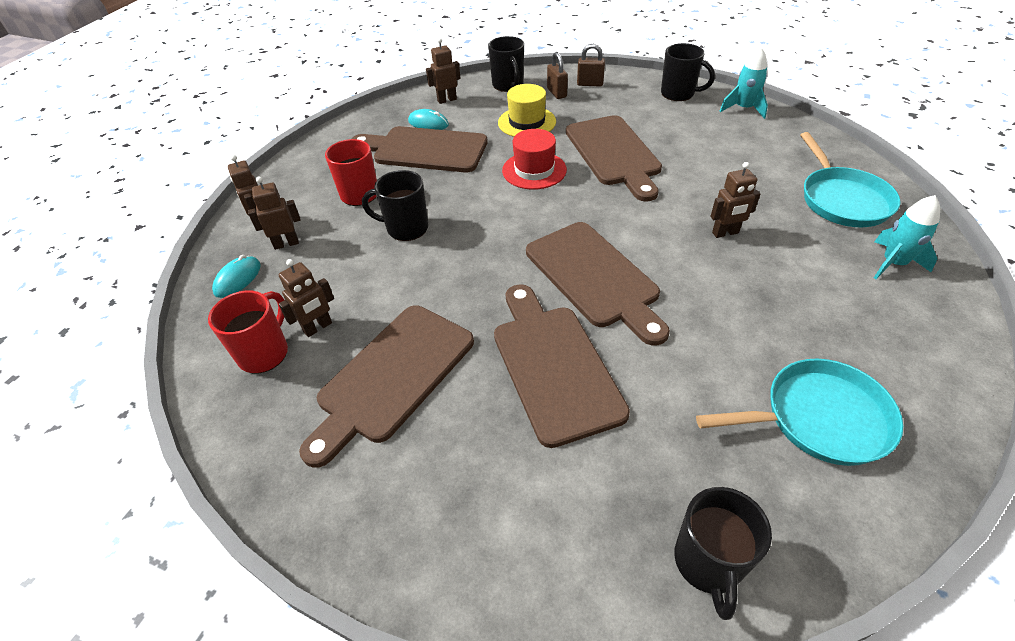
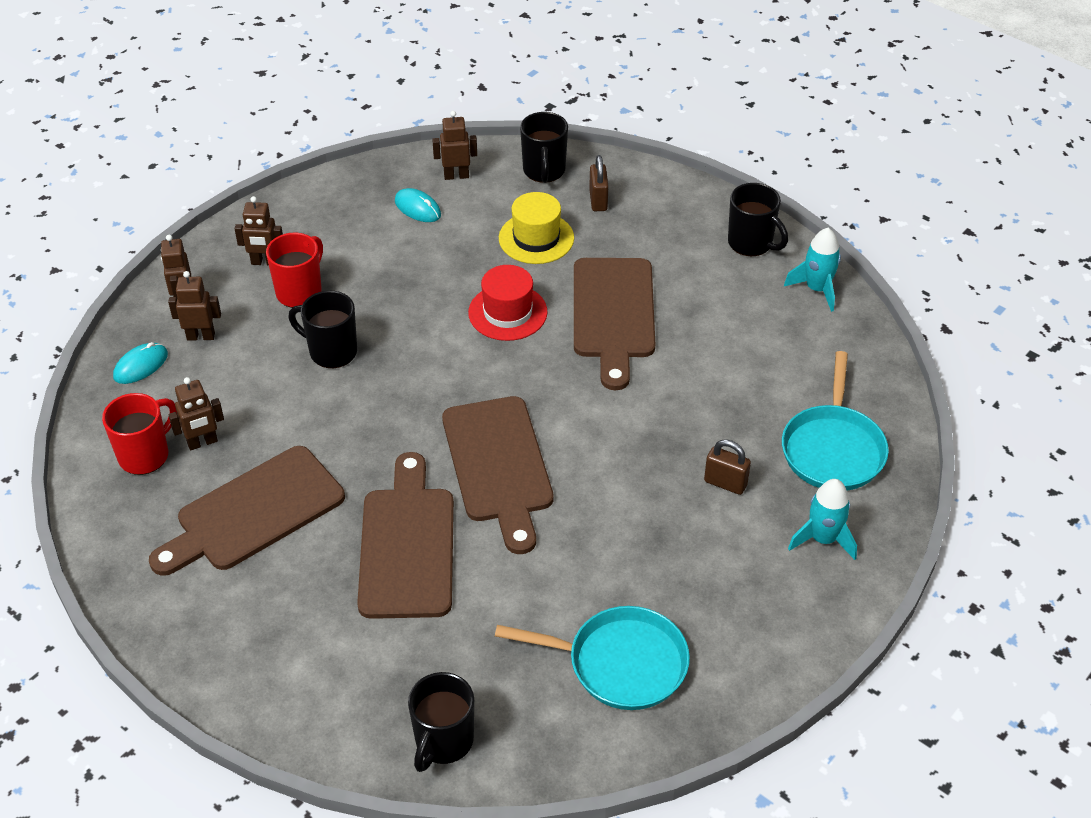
camera: 15 degrees right, 0 degrees up
brown cutting board [352,126,488,172] -> none
brown padlock [577,44,605,87] -> brown padlock moved to [704,439,751,495]
brown robot [711,162,760,238] -> brown robot moved to [235,196,283,266]

